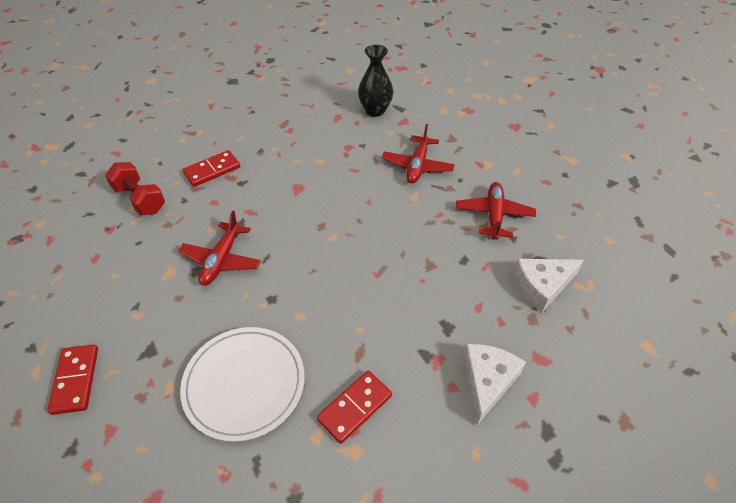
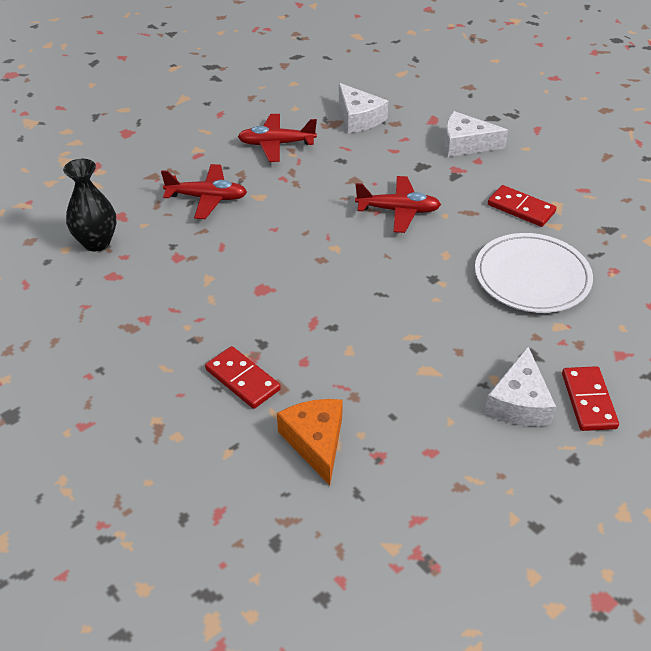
camera: 100 degrees left, 5 degrees down
red domino [47,344,98,415] -> red domino turned 75 degrees counterclockwise [562,366,619,431]
red dumbbell [105,162,165,216] -> orange cheese [277,399,343,485]
red plane [178,211,261,286] -> red plane moved to [355,176,441,233]
none -> white cheese [485,347,556,426]

